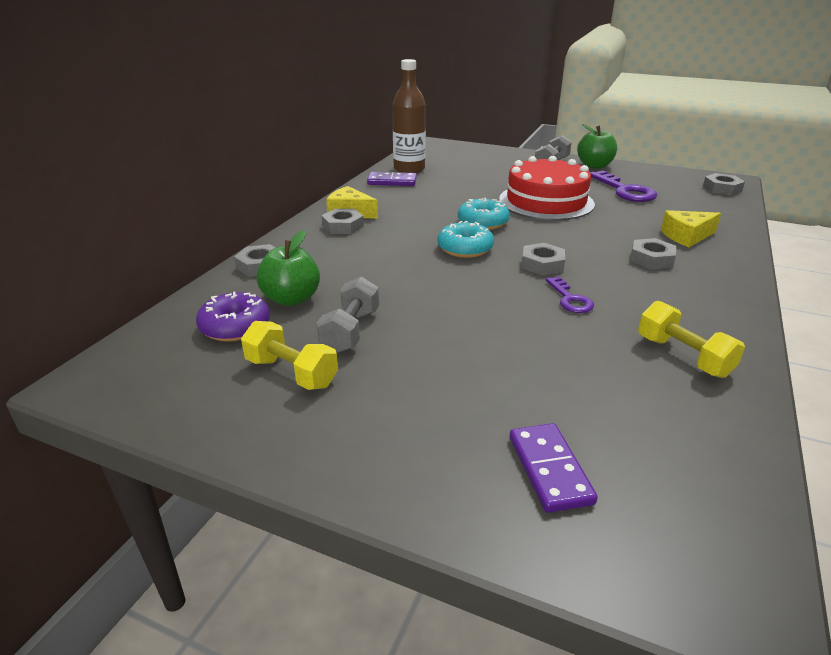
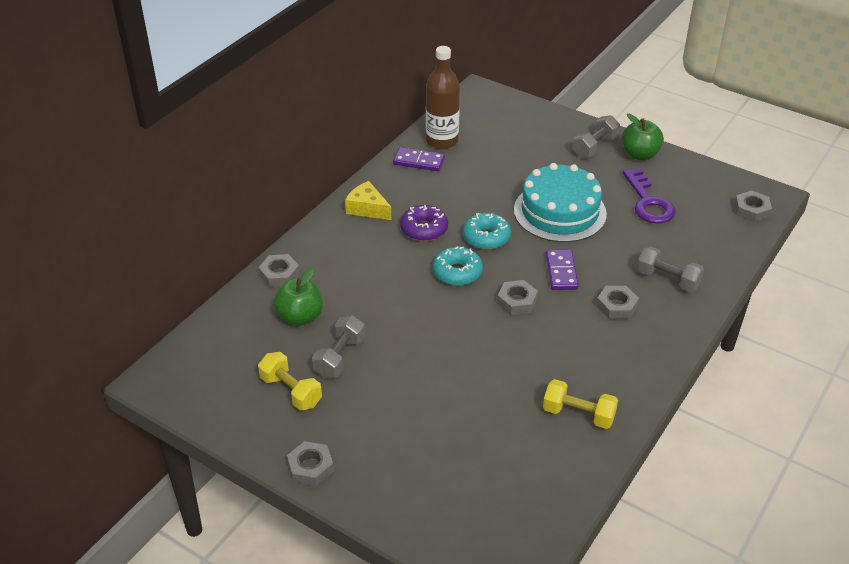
camera: 10 degrees right, 10 degrees up
purple donut [196,292,270,341] -> purple donut moved to [400,205,448,241]
grey nut [321,209,364,234] -> grey nut moved to [287,441,334,486]
red cake [499,156,595,220] -> turquoise cake [514,163,607,242]
purple domino [510,423,598,513] -> purple domino moved to [546,250,579,290]
purple key [546,276,594,313] -> none
yellow dumbbell [638,301,745,378] -> yellow dumbbell turned 45 degrees counterclockwise [543,379,618,429]
yellow cheese [661,210,721,247] -> grey dumbbell [636,246,704,292]

